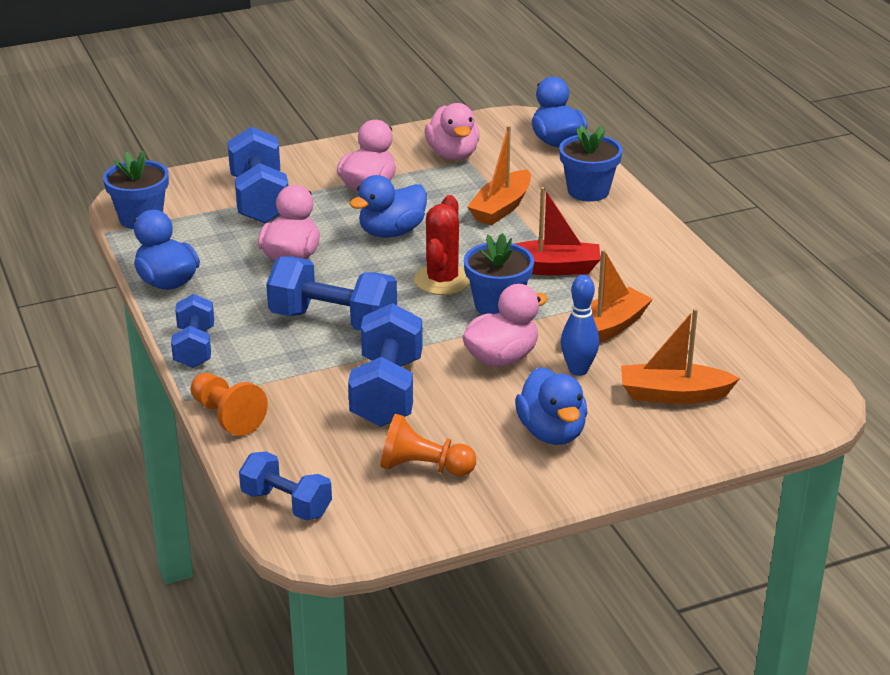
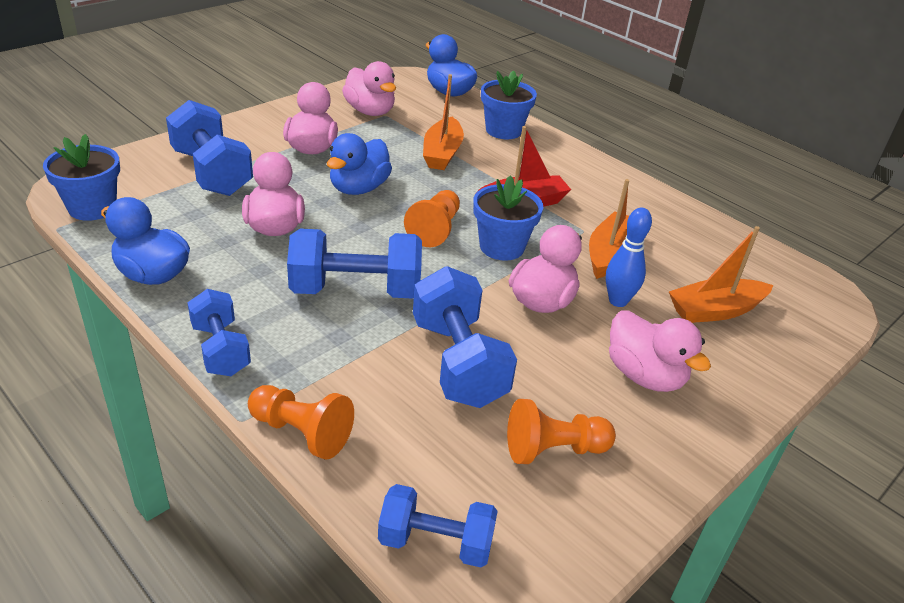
camera: 25 degrees left, 5 degrees up
red cactus [414,195,470,295] -> orange pawn [404,190,460,247]
blue duck [515,367,588,445] -> pink duck [609,310,711,392]

